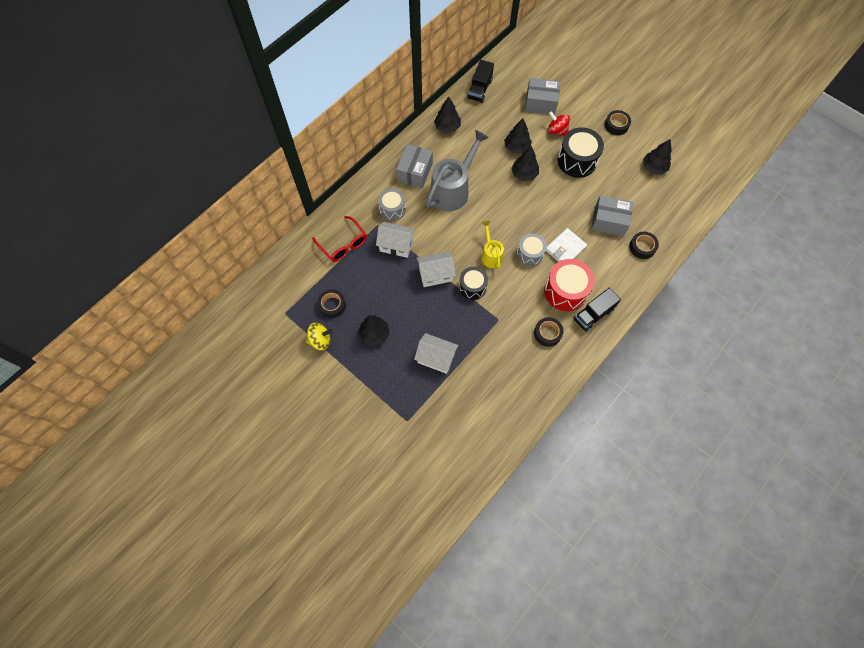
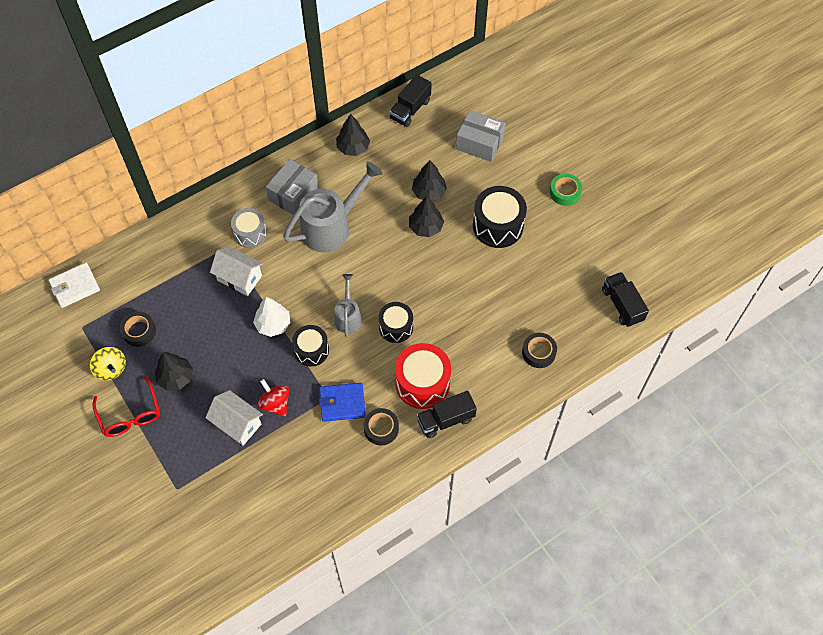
camera: 15 degrees right, 5 degrees down
yellow spinning top [306,322,333,350] -> yellow spinning top turned 45 degrees clockwise [90,347,126,381]
red glasses [312,216,367,262] -> red glasses moved to [93,376,160,437]
white house [416,251,456,287] -> white tree [253,297,291,337]
yellow watering can [481,221,504,270] -> grey watering can [334,274,362,337]
grey drum [517,233,547,266] -> black drum [378,302,413,343]
white wallet [546,228,587,262] -> white wallet moved to [49,263,100,308]
red spinning top [548,111,570,136] -> red spinning top moved to [258,379,289,416]
grey box [591,195,633,236] -> none
black tape [605,110,631,135] -> green tape [550,174,582,206]
black tree [643,139,672,175] -> none
none -> blue wallet [319,383,366,422]
none -> black truck [602,272,649,327]

